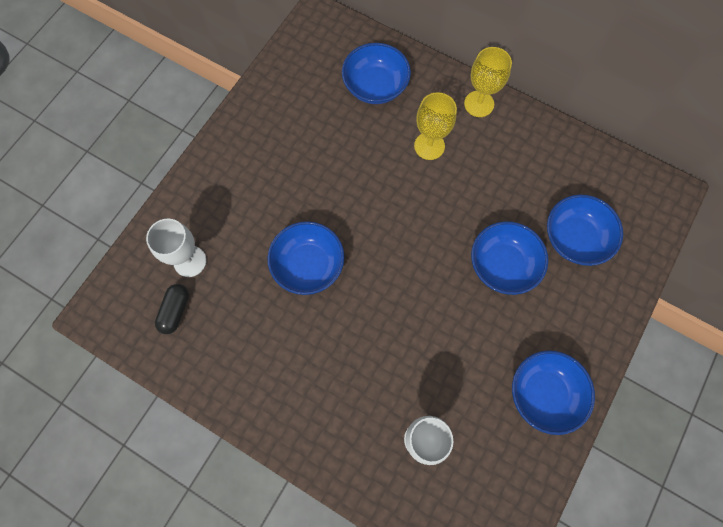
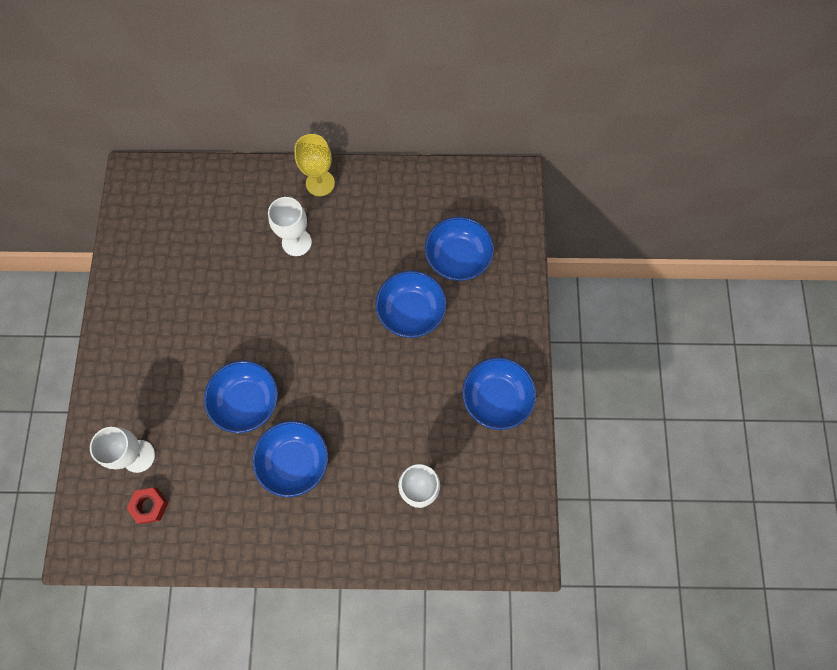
camera: 30 degrees left, 0 degrees up
black capsule [155,284,189,334] -> red nut [127,488,168,524]
blue bowl [342,43,411,104] -> blue bowl moved to [252,421,328,497]
yellow goblet [414,92,457,160] -> white goblet [268,197,312,256]

